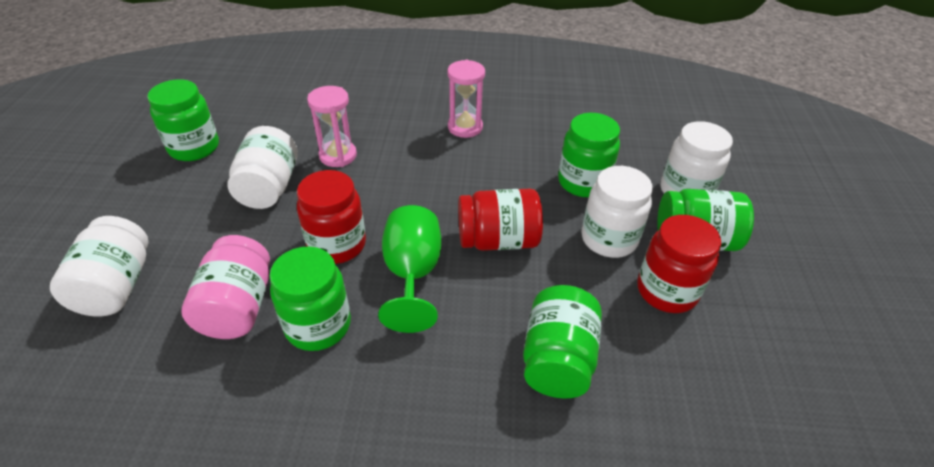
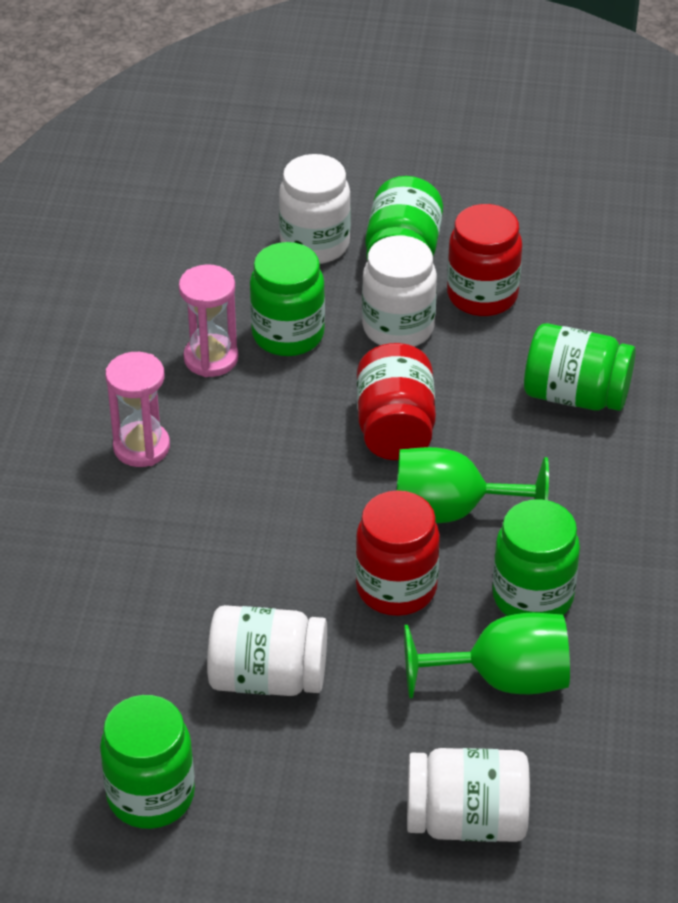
camera: 85 degrees left, 0 degrees up
pink jar [181,235,270,339] -> green goblet [404,613,570,698]
pink hourglass [307,86,357,167] -> pink hourglass moved to [179,264,238,377]

